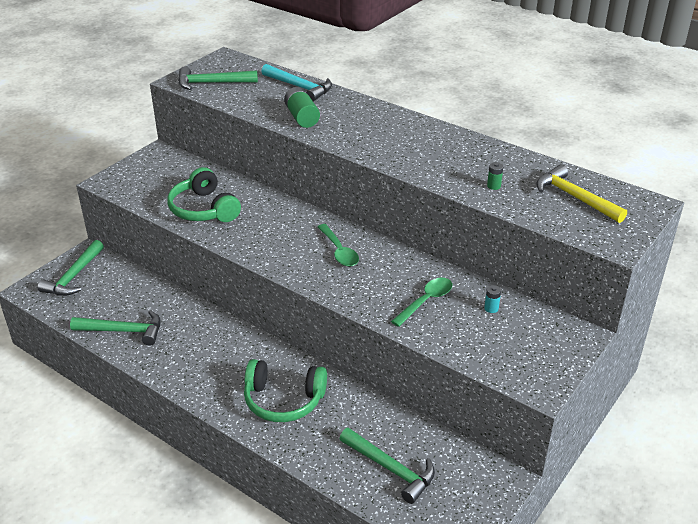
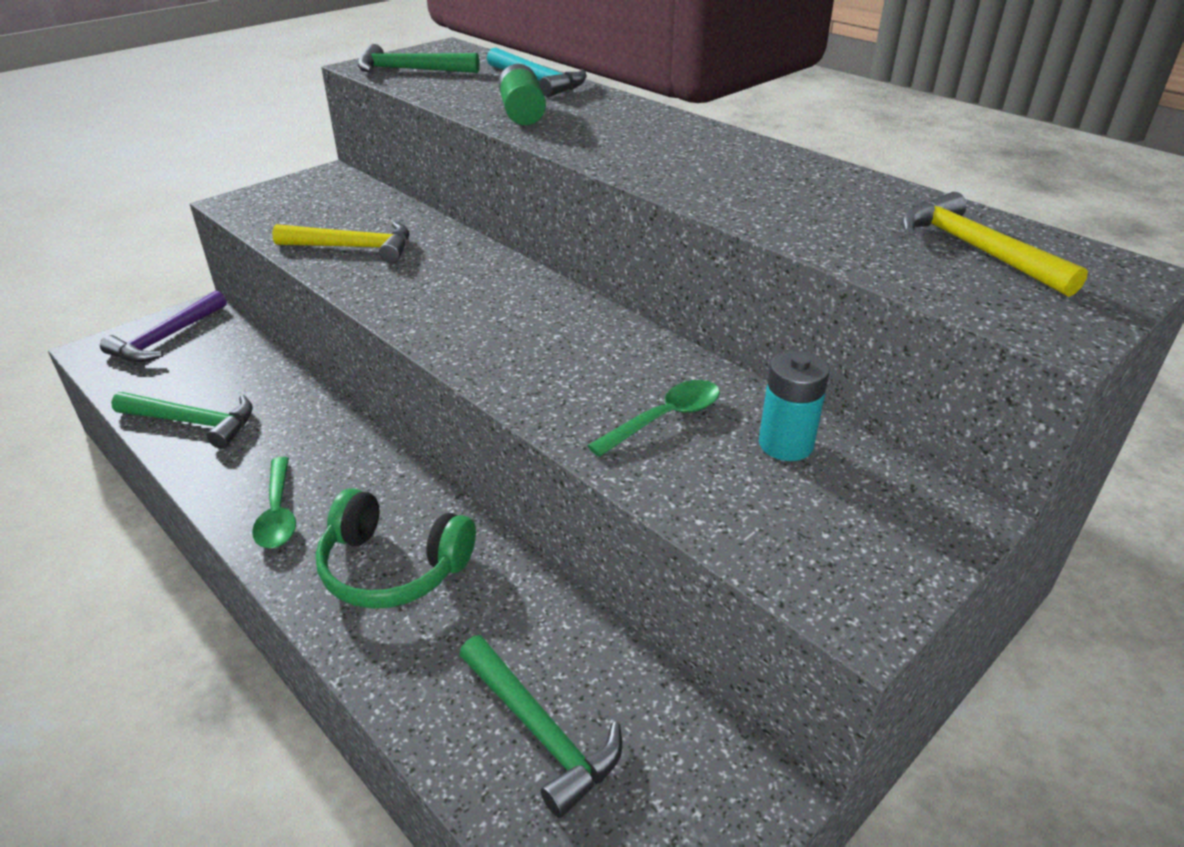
camera: 10 degrees right, 0 degrees up
green hammer [38,240,104,296] -> purple hammer [100,291,227,362]
green headphones [167,167,241,222] -> yellow hammer [272,222,410,263]
green spoon [318,224,359,267] -> green spoon moved to [252,457,296,548]
turquoise battery [484,285,501,313] -> turquoise battery [759,350,830,461], size x2.00
green battery [487,162,503,190] -> none

